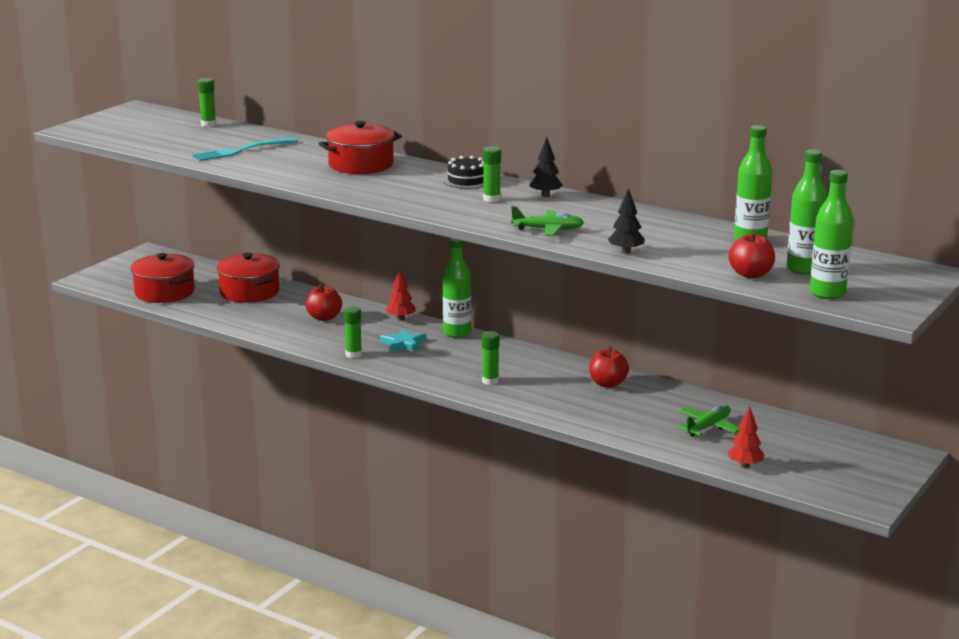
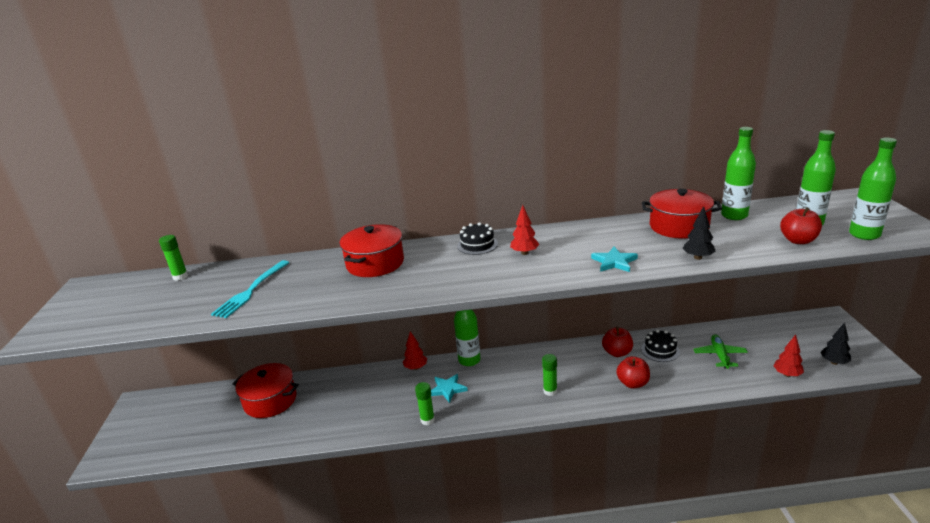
camera: 35 degrees left, 5 degrees up
red pot [131,253,195,303] -> red pot moved to [642,189,722,239]
red apple [305,284,342,321] -> red apple moved to [616,356,650,389]
green glue stick [483,146,501,202] -> red tree [510,205,539,255]
green plane [511,206,584,236] -> turquoise star [591,247,638,272]
black tree [530,137,563,197] -> black tree moved to [820,322,851,365]
none -> black cake [641,330,680,362]

